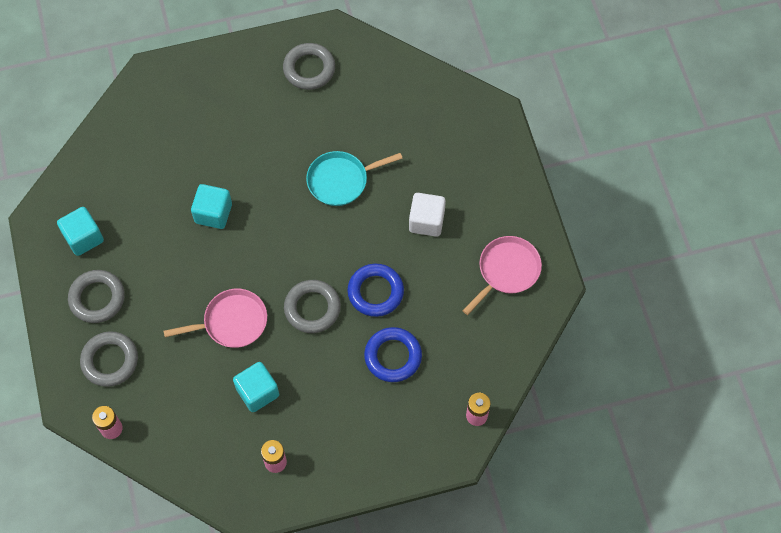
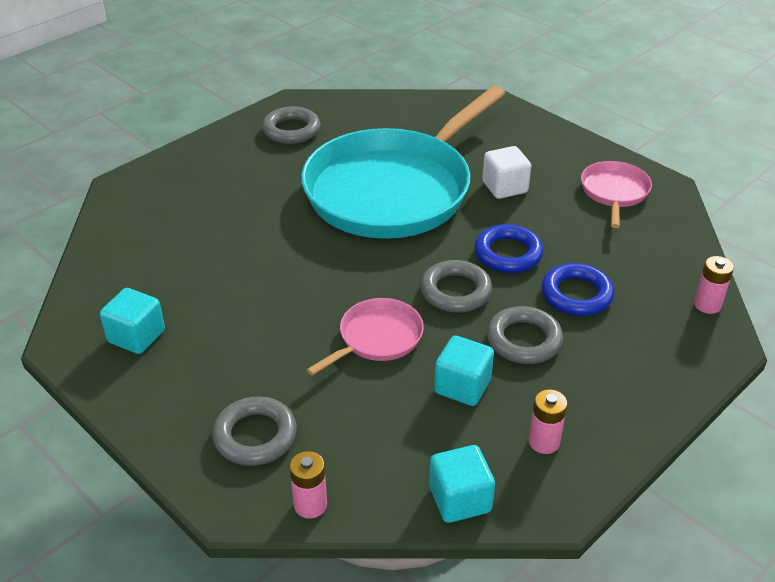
camera: 30 degrees left, 25 degrees down
grey ring [68,270,125,323] -> grey ring moved to [487,306,563,364]
turquoise cube [191,184,232,229] -> turquoise cube moved to [429,445,495,523]
turquoise pan [306,151,403,206] -> turquoise pan [301,86,506,239], size x2.37

